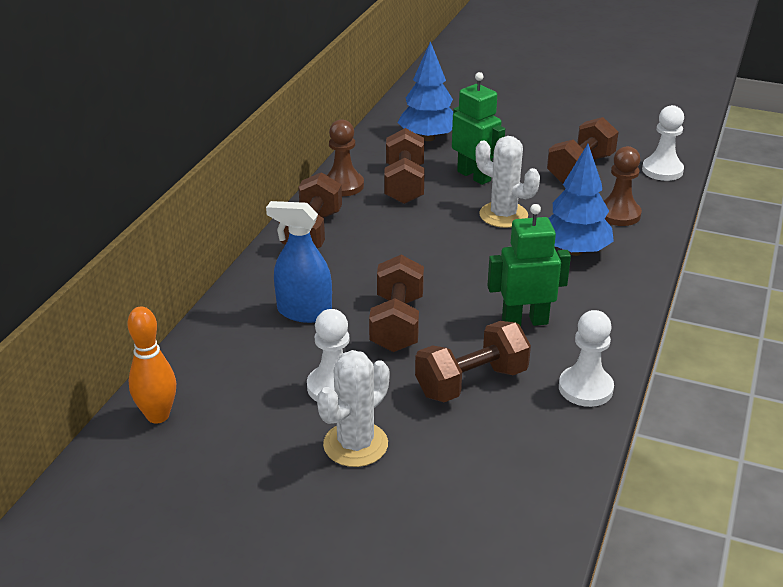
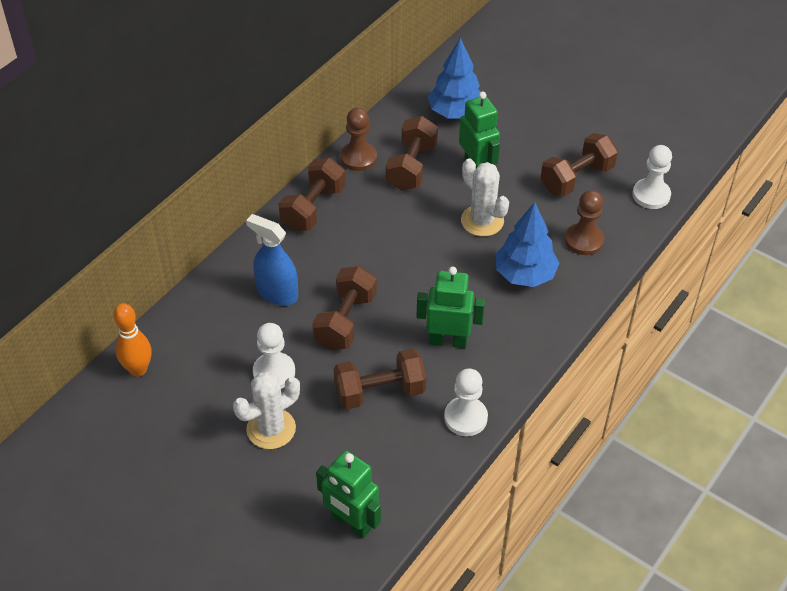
camera: 15 degrees right, 15 degrees up
none -> green robot [316,450,381,539]

